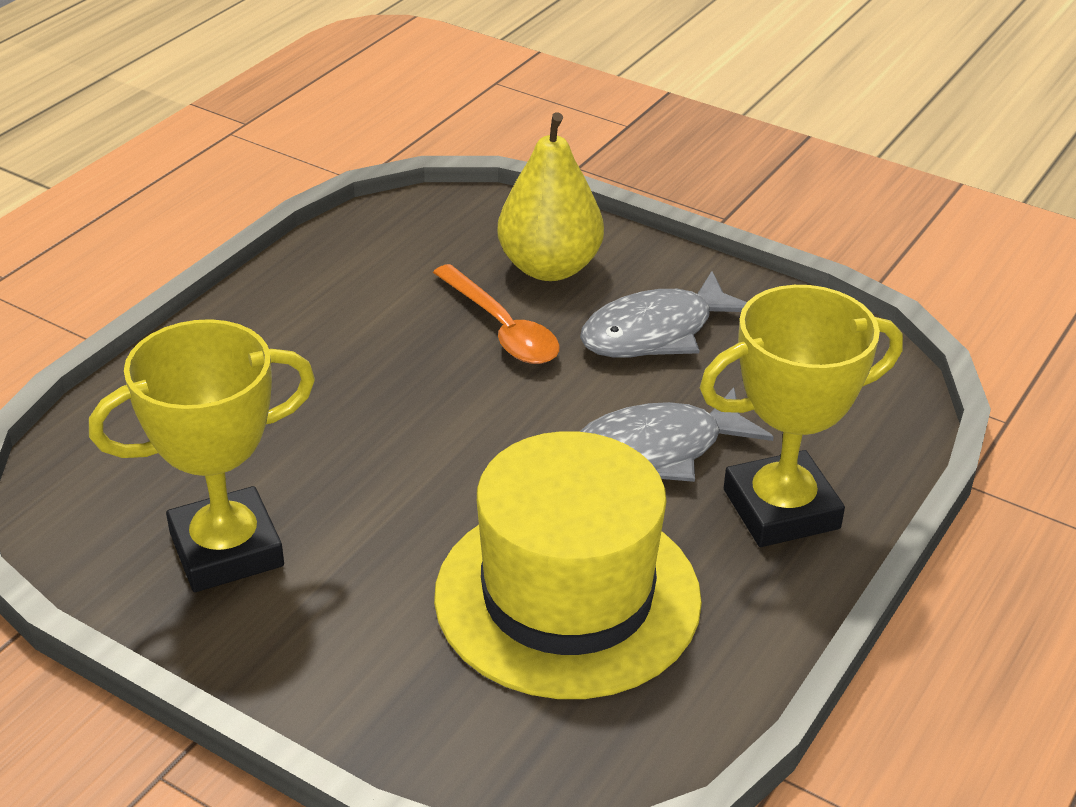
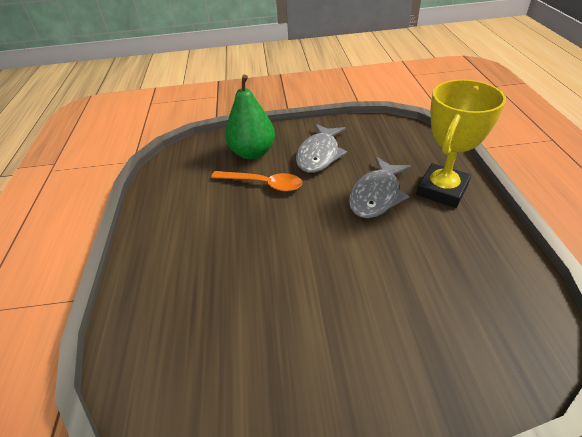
camera: 35 degrees left, 5 degrees up
yellow trophy [89,319,315,592] -> none
yellow hat [434,431,702,699] -> none
yellow pear [498,112,604,281] -> green pear [225,75,275,159]

